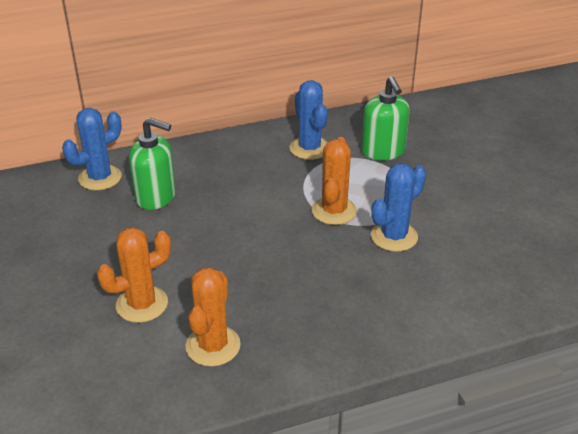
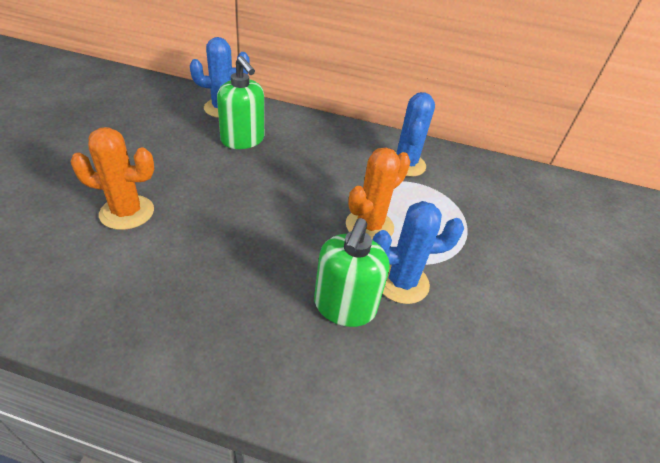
camera: 30 degrees right, 5 degrees up
orange cactus [186,267,241,367] -> none
green soap dispenser [361,76,410,160] -> green soap dispenser moved to [314,218,390,327]

